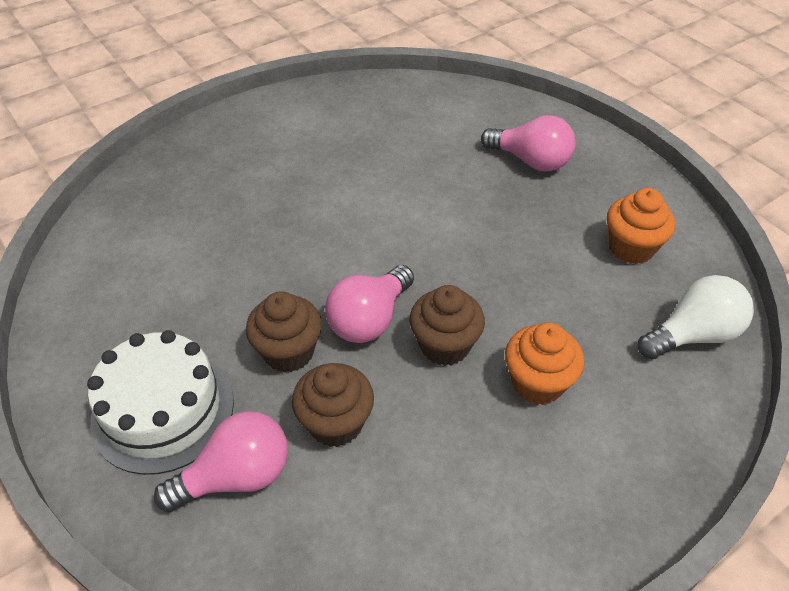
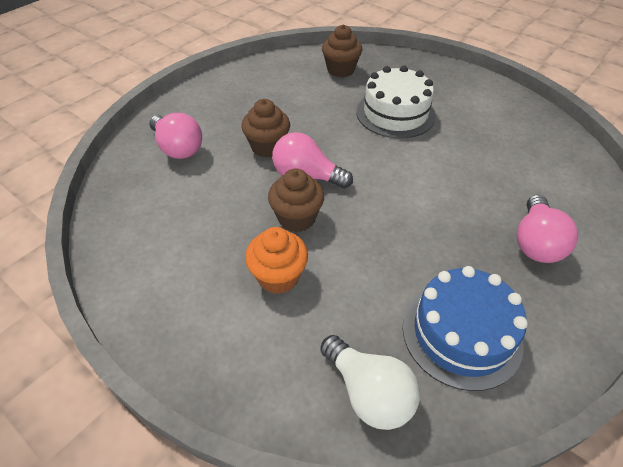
camera: 75 degrees right, 0 degrees up
white cake [87,330,234,475] -> white cake moved to [356,65,436,139]
brown cupcake [292,363,374,447] -> brown cupcake moved to [322,25,362,78]
orange cupcake [607,188,675,264] -> blue cake [403,266,528,391]

